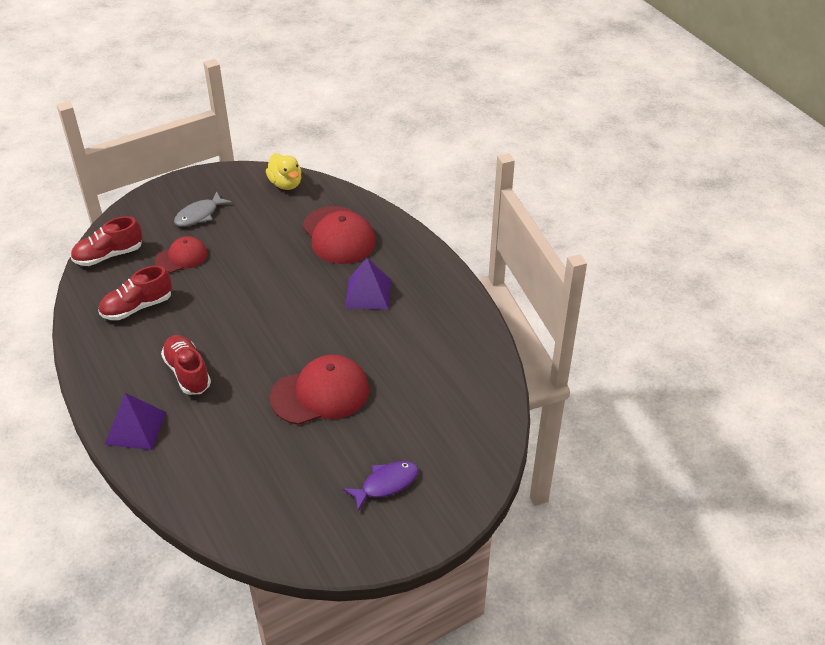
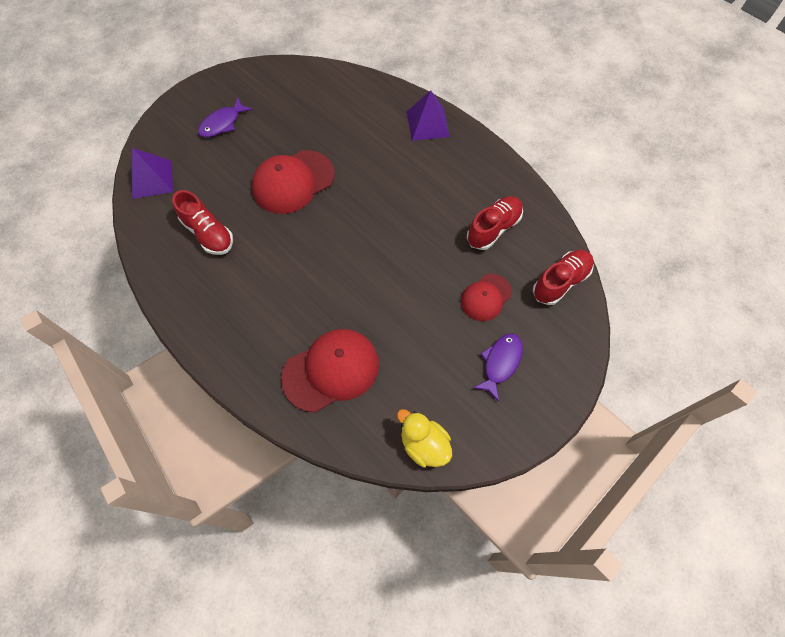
camera: 165 degrees right, 20 degrees up
red shoe [161,335,211,395] -> red shoe moved to [172,190,233,255]
grey fish [174,192,232,227] -> purple fish [473,333,523,402]
red cap [302,206,376,264] -> red cap turned 105 degrees clockwise [281,329,379,413]
purple pyramid [345,258,391,310] -> purple pyramid moved to [131,148,173,199]

